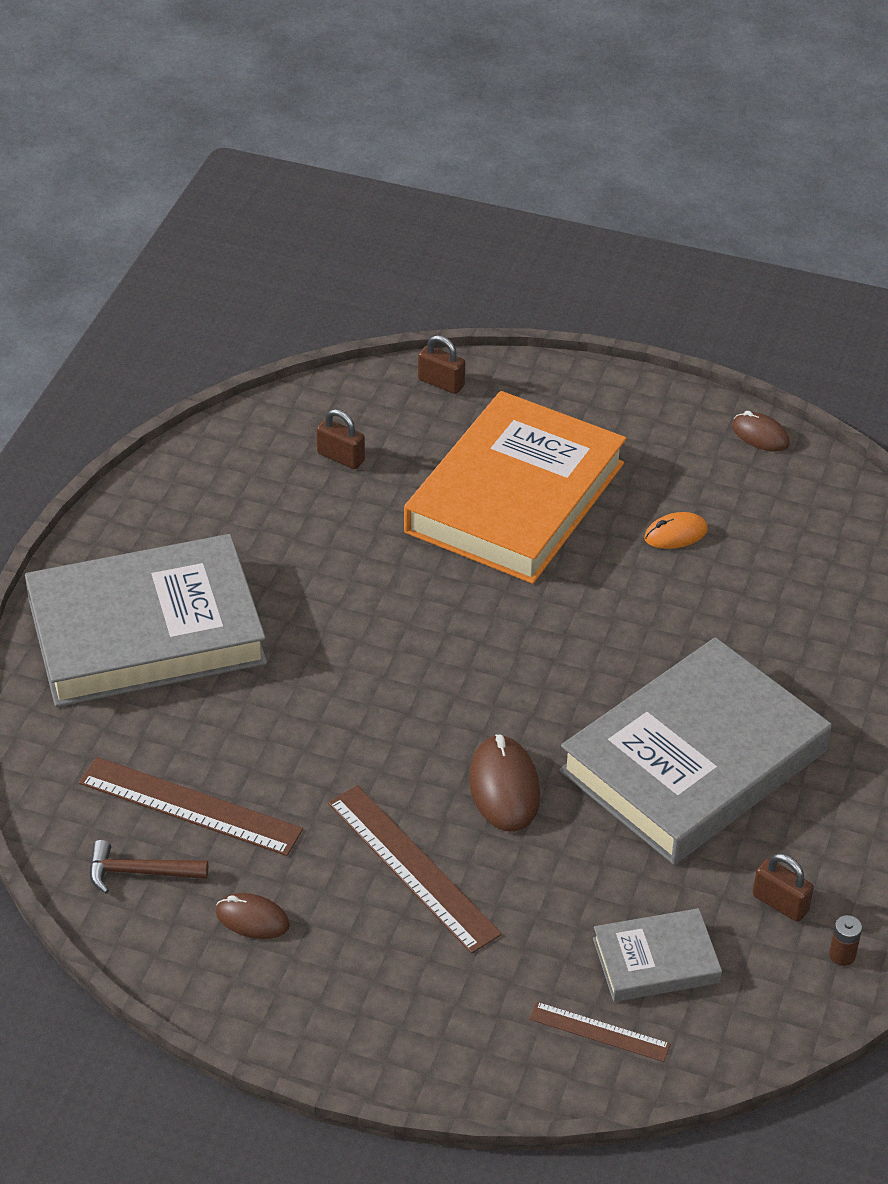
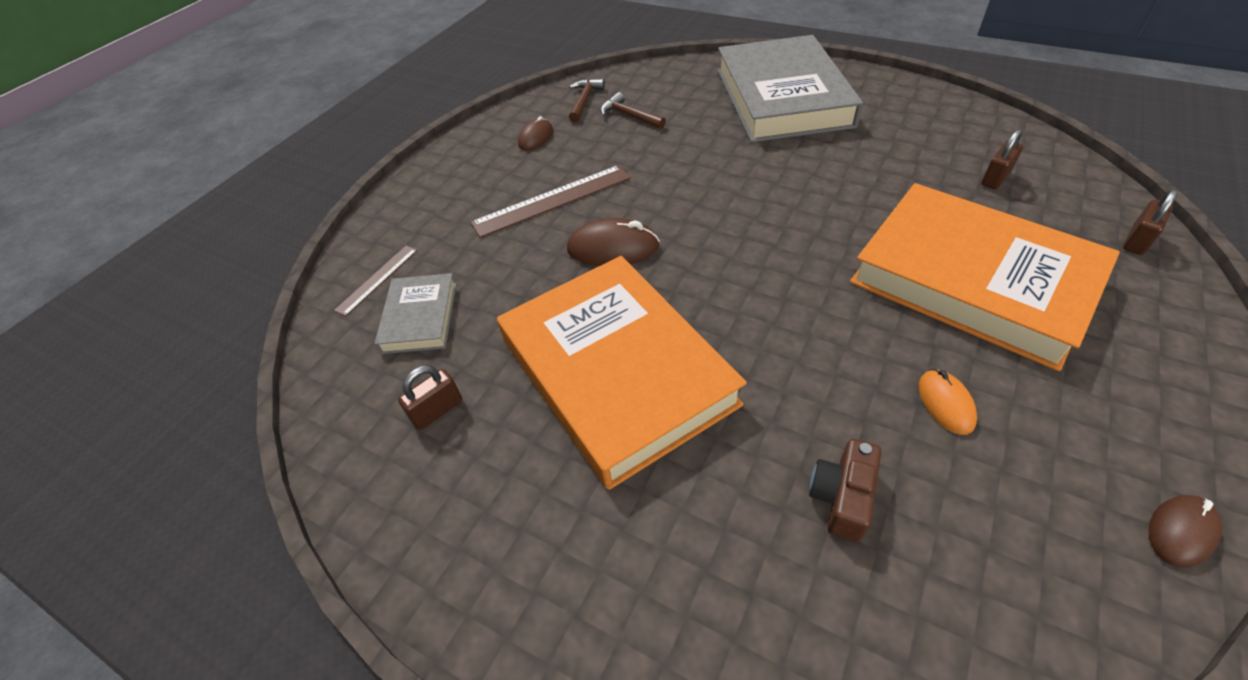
camera: 105 degrees right, 5 degrees up
brown ruler [79,757,303,856] -> brown hammer [601,92,666,129]
grey book [559,637,832,865] -> orange book [497,256,747,490]
brown battery [829,915,862,966] -> none
none -> brown camera [809,439,881,542]

